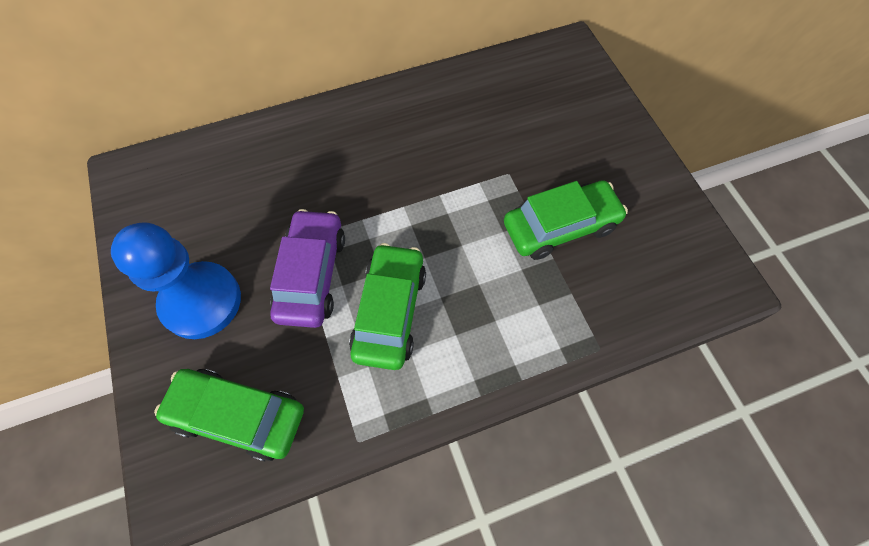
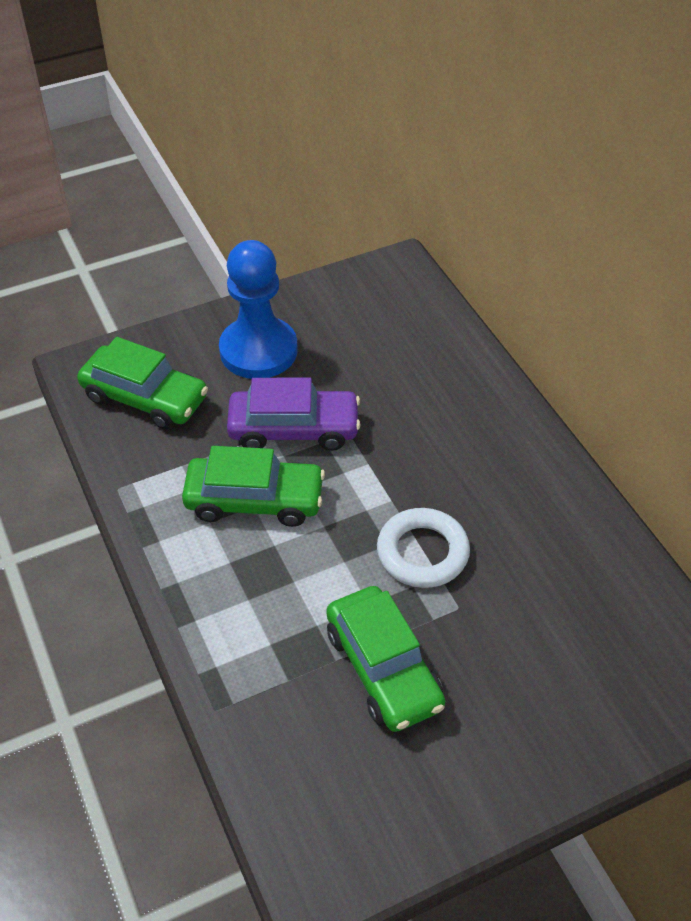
camera: 85 degrees right, 15 degrees down
green car [154,369,304,461] -> green car turned 105 degrees clockwise [77,337,208,430]
none -> white ring [377,508,470,588]

